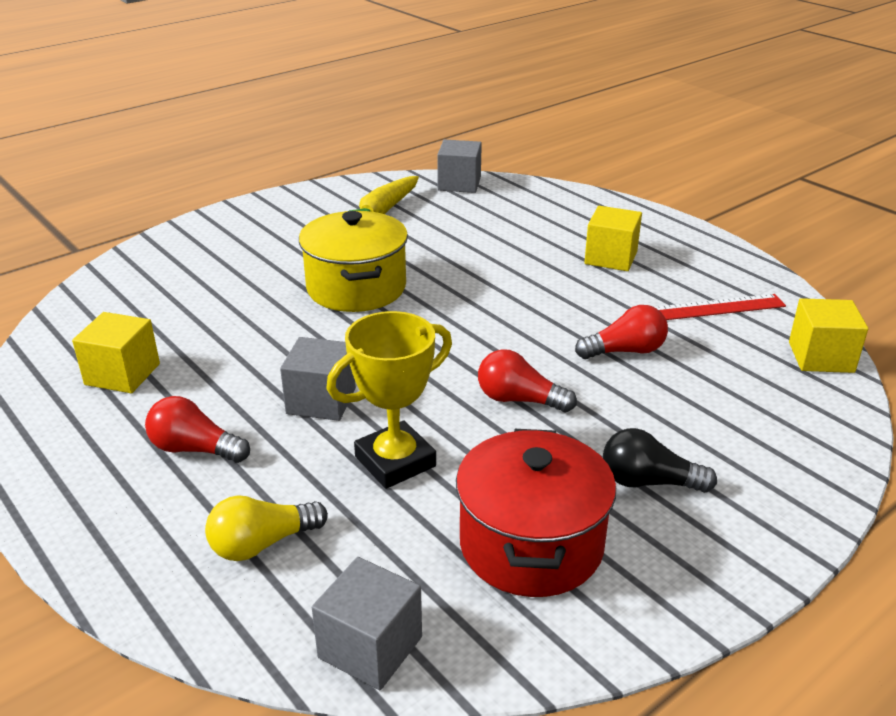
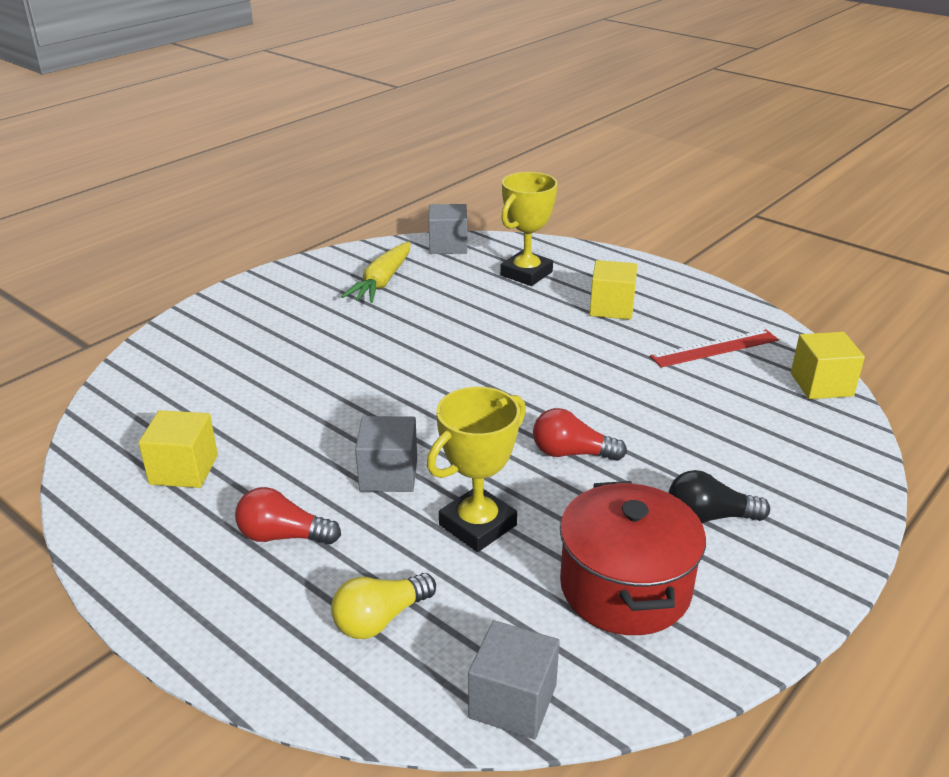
camera: 10 degrees left, 0 degrees up
yellow pot [299,211,408,312] -> none
red light bulb [575,305,668,359] -> none
none -> yellow trophy [500,172,558,286]

